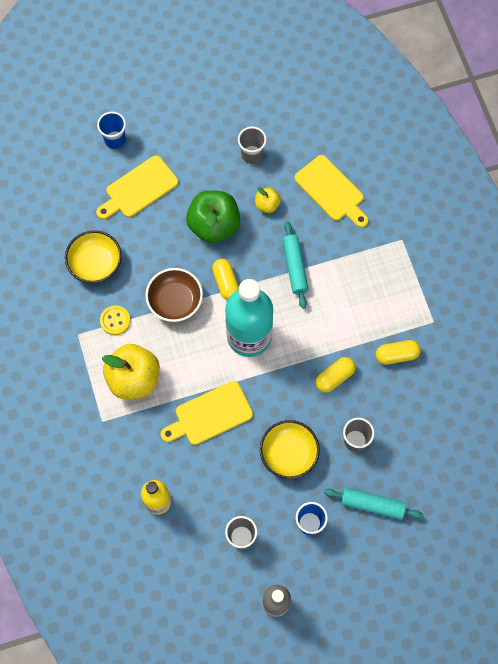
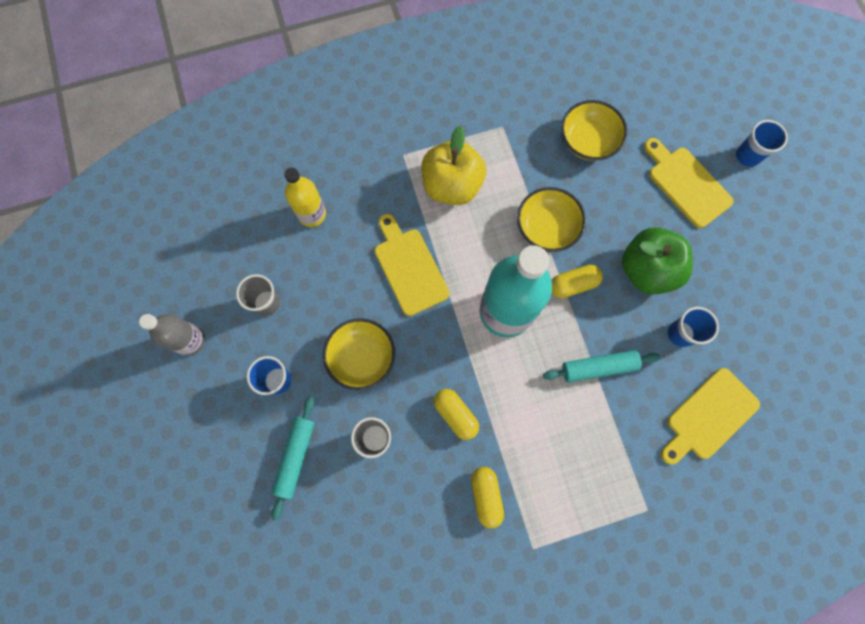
camera: 90 degrees right, 5 degrees up
yellow button [100,305,130,335] -> none
brown bowl [145,268,203,322] -> yellow bowl [517,187,586,252]
grey cup [238,127,266,164] -> none
yellow apple [255,187,281,213] -> blue cup [668,307,719,347]

